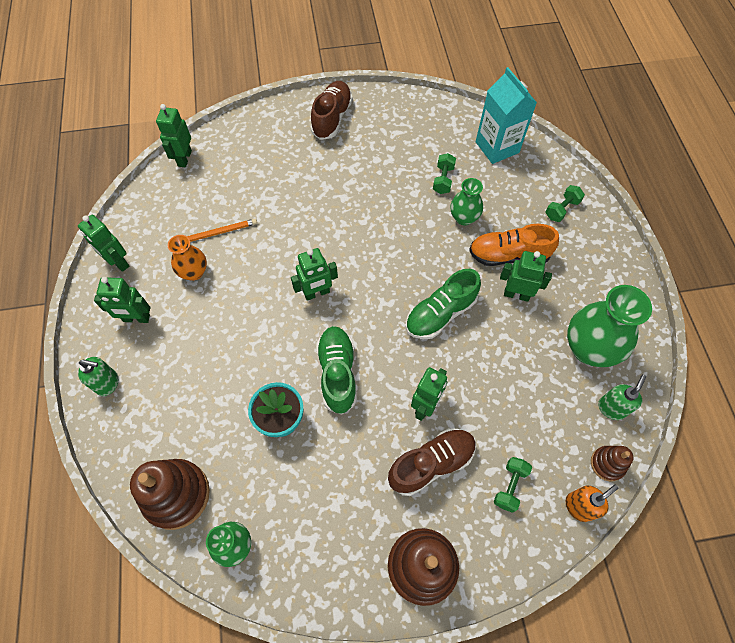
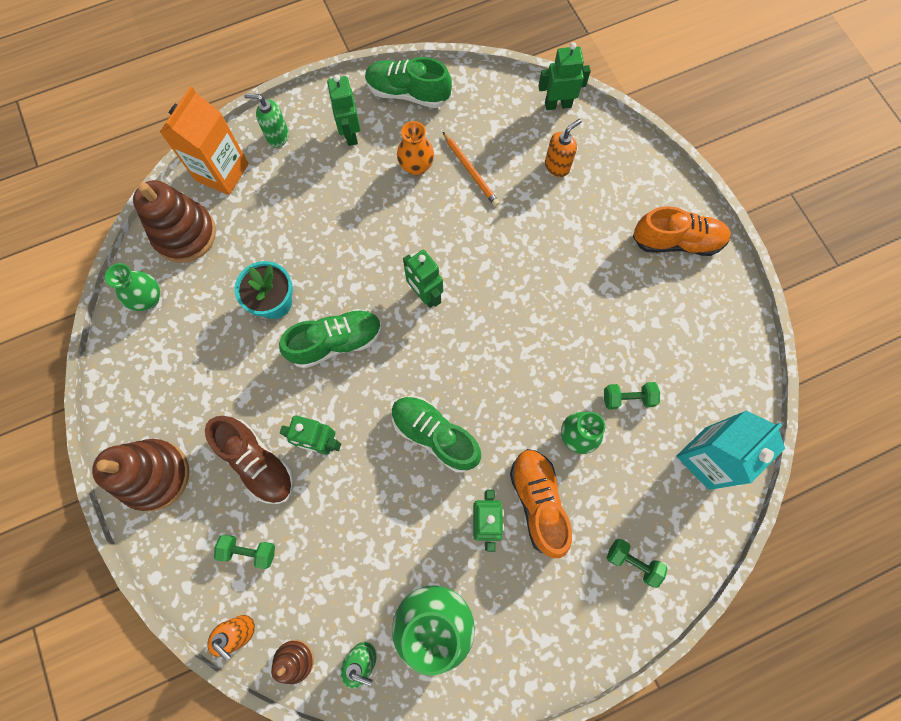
camera: 75 degrees right, 10 degrees up
green robot [78,215,129,272] -> green shoe [365,57,452,108]
green soap dispenser [78,357,118,396] -> green soap dispenser turned 105 degrees clockwise [244,93,289,148]
brown shoe [310,81,353,140] -> orange shoe [633,206,731,256]
none -> orange carton [160,86,249,195]
none -> orange soap dispenser [545,119,582,177]

